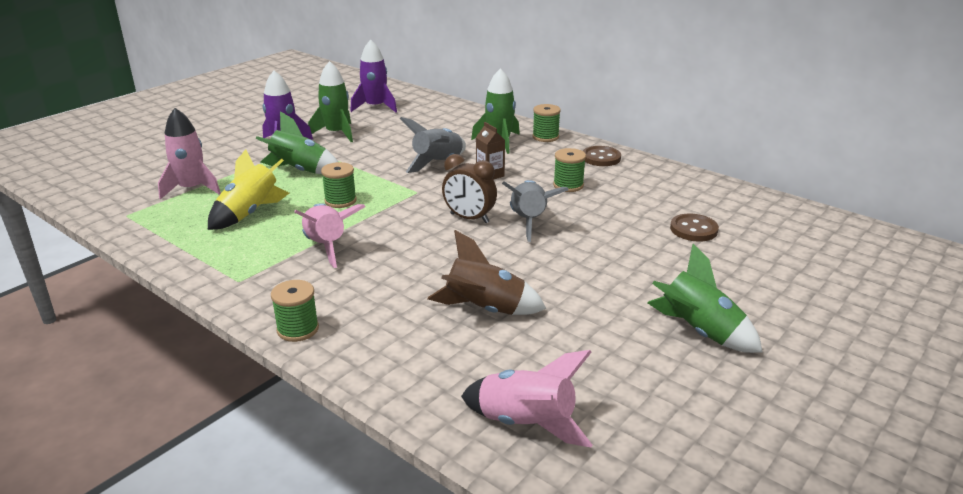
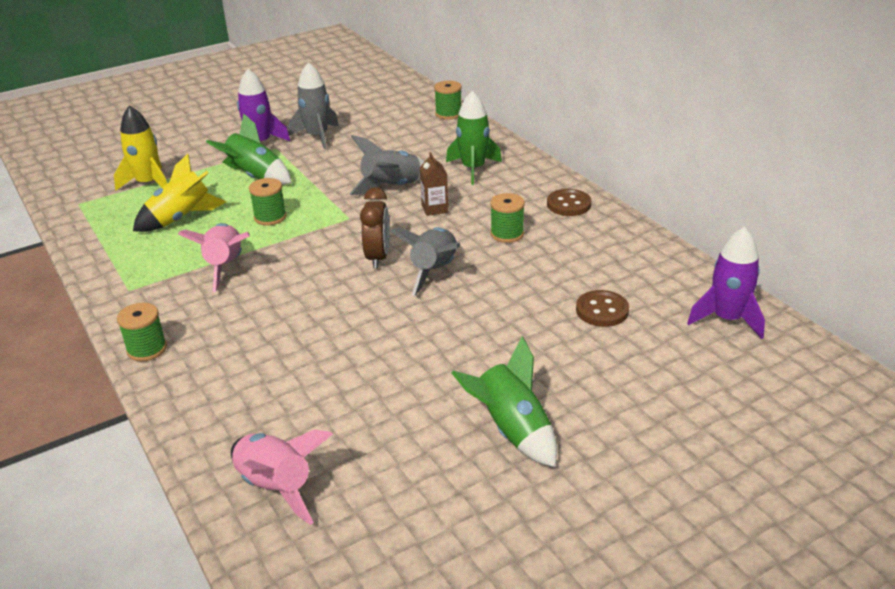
camera: 20 degrees right, 5 degrees up
pink rocket [158,108,221,199] -> yellow rocket [114,105,167,190]
green rocket [308,61,353,142] -> grey rocket [288,62,339,149]
purple rocket [350,39,397,113] -> purple rocket moved to [687,227,765,339]
brown rocket [427,230,546,315] -> none
brown clock [442,154,497,223] -> brown clock turned 135 degrees counterclockwise [360,187,389,269]
green spool [532,104,561,142] -> green spool moved to [434,81,462,120]

